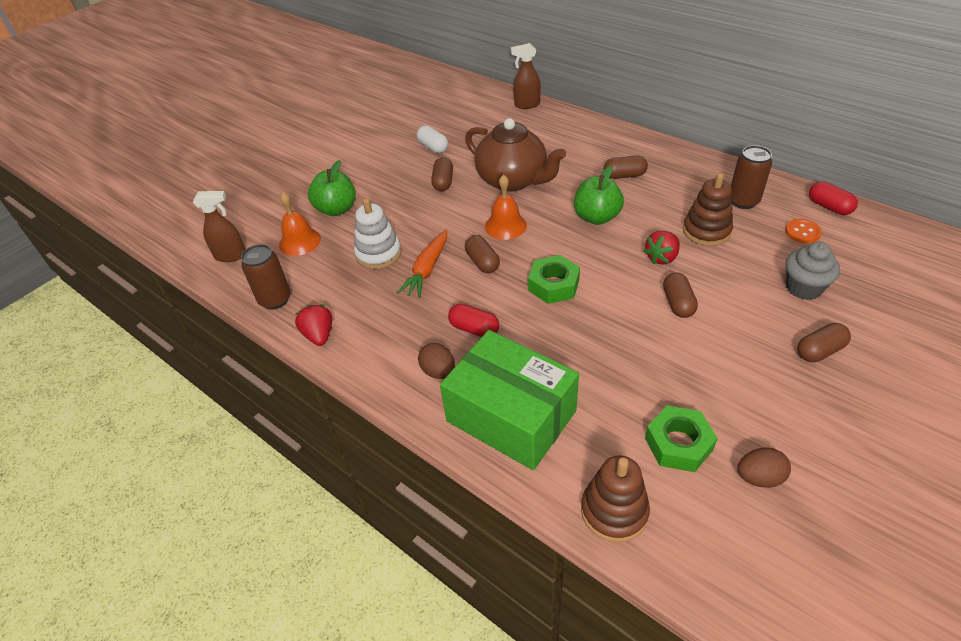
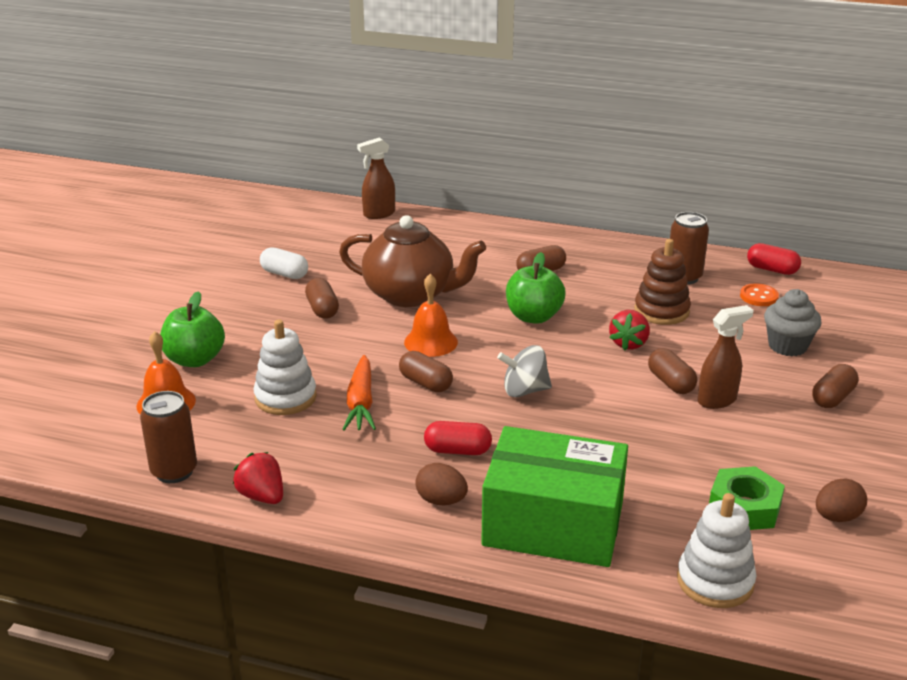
camera: 25 degrees left, 15 degrees down
brown spray bottle [193,191,246,262] -> brown spray bottle moved to [698,305,754,409]
green nut [528,255,580,304] -> grey spinning top [497,345,552,397]
brown stacking toy [581,456,650,542] -> white stacking toy [677,493,756,608]

